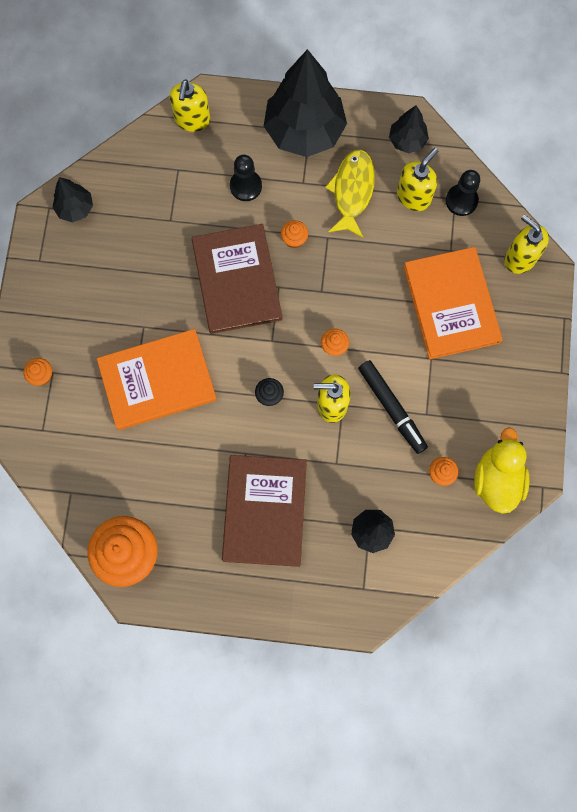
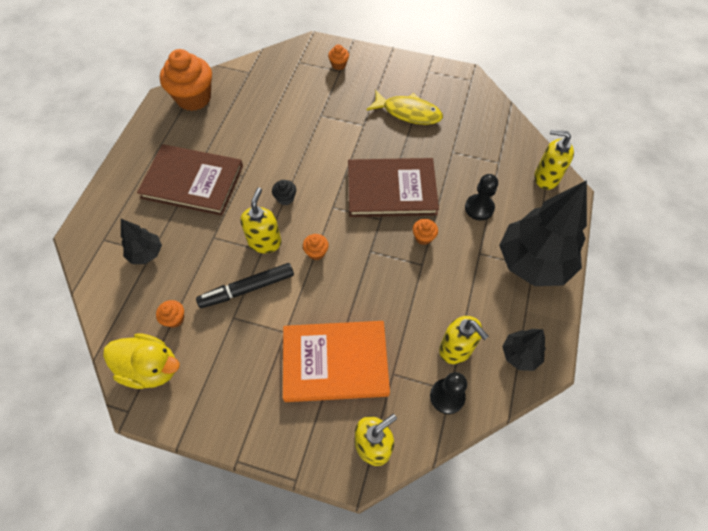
camera: 100 degrees right, 15 degrees down
black tree [52,177,93,223] -> none
orange book [97,329,217,430] -> none
yellow fish [325,149,375,238] -> yellow fish moved to [366,90,443,125]

